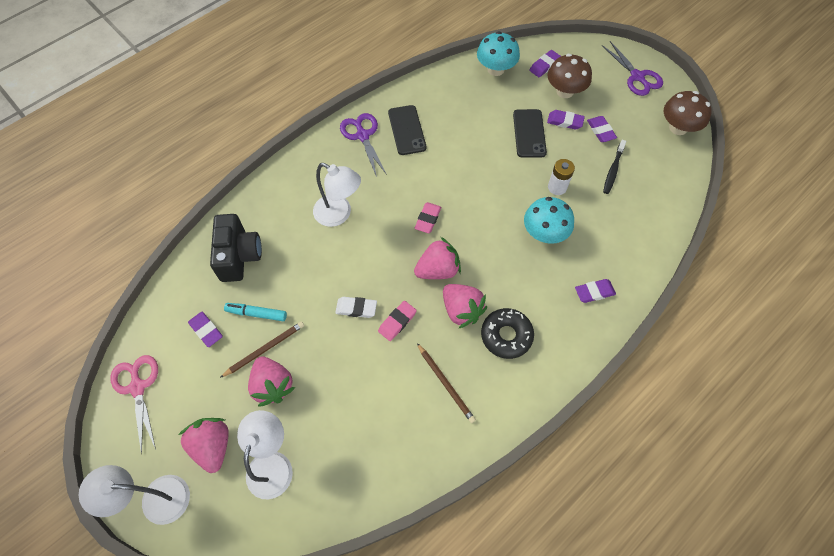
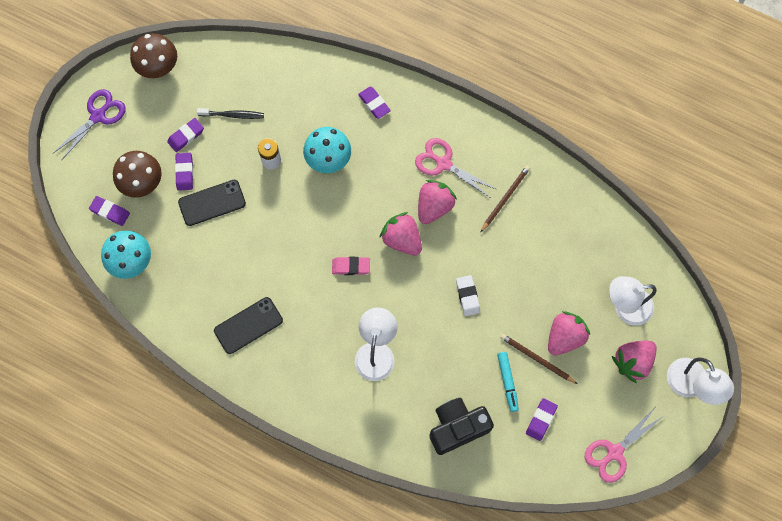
camera: 110 degrees left, 10 degrees up
purple scissors [340,113,387,177] -> none
pink eraser [378,301,417,341] -> none
black donut [481,308,534,359] -> pink scissors [415,138,497,198]

